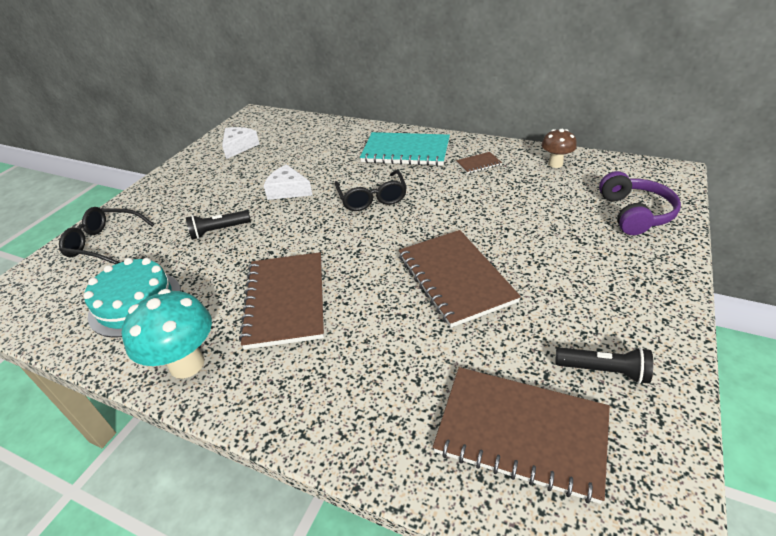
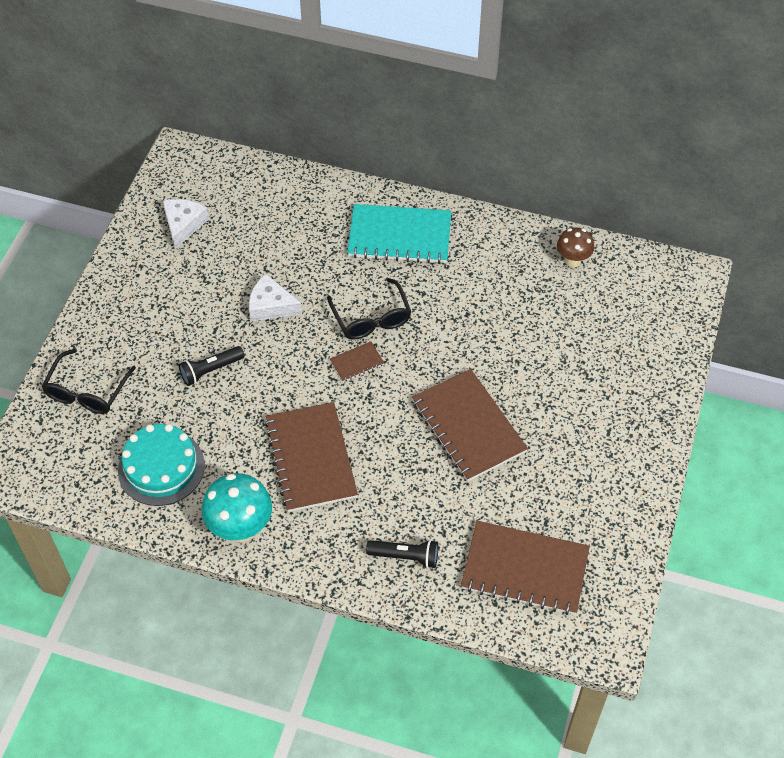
camera: 10 degrees left, 15 degrees up
black glasses [59,207,154,264] -> black glasses turned 75 degrees counterclockwise [42,349,136,414]
brown notebook [456,152,502,174] -> brown notebook moved to [330,342,384,382]
black flashlight [555,347,653,384] -> black flashlight moved to [366,540,438,568]
purple headphones [599,171,681,235] -> none

